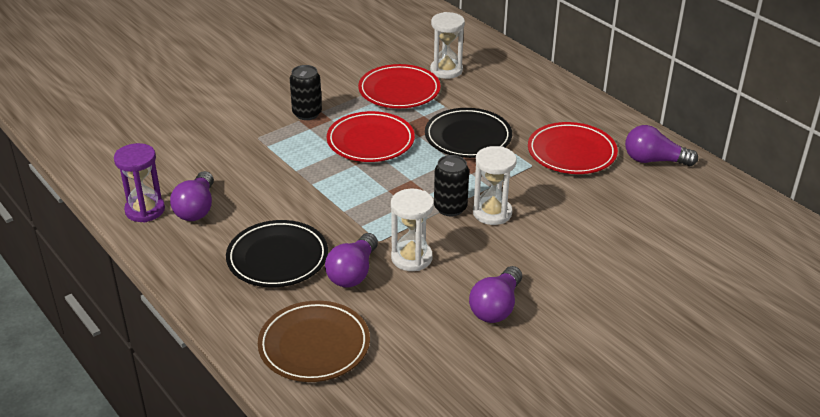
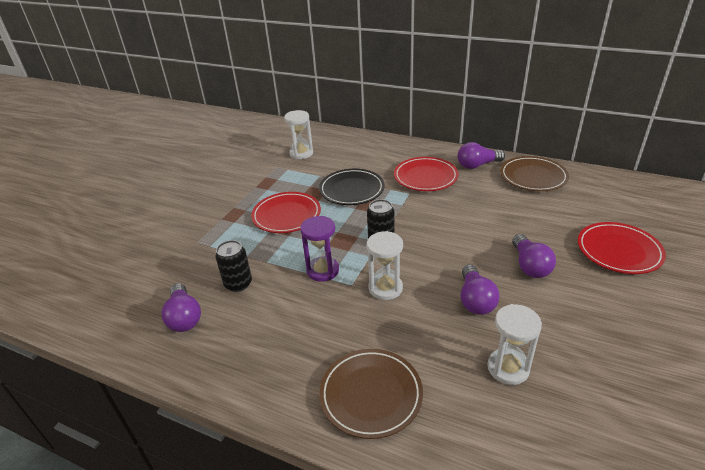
camera: 25 degrees left, 0 degrees up
purple hourglass [114,143,165,222] -> purple hourglass moved to [300,216,339,282]
black plate [226,220,328,287] -> none
black can [290,65,322,120] -> black can moved to [216,240,252,292]
purple light bulb [325,233,378,288] -> purple light bulb moved to [512,234,556,278]
red plate [358,64,441,108] -> red plate moved to [578,222,666,274]
white hourglass [473,146,517,225] -> white hourglass moved to [488,304,542,385]
none -> brown plate [500,156,569,191]

